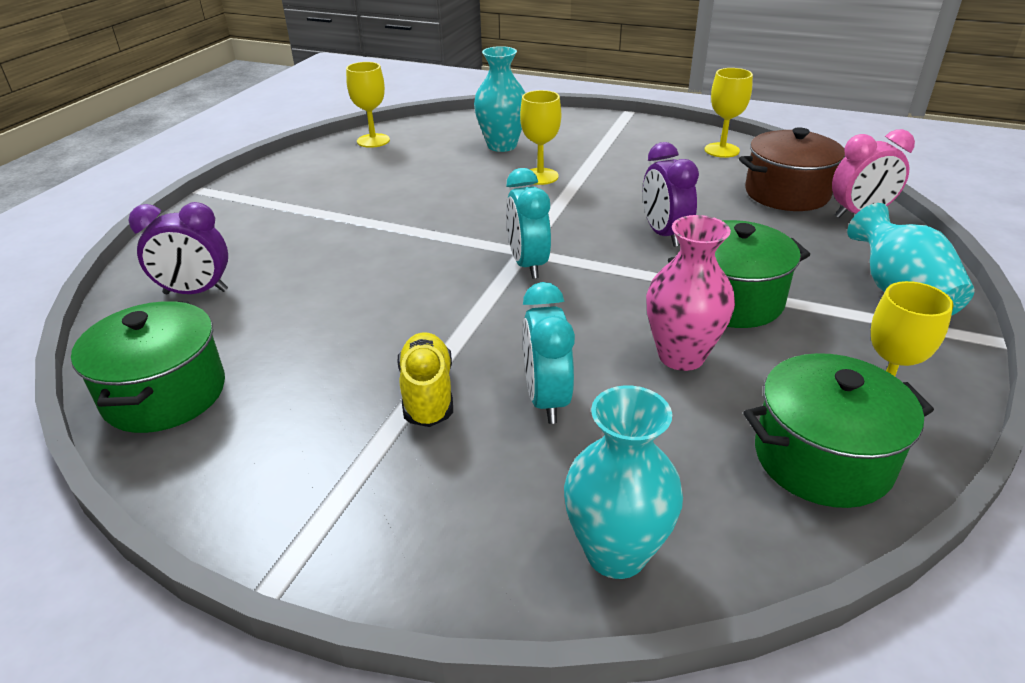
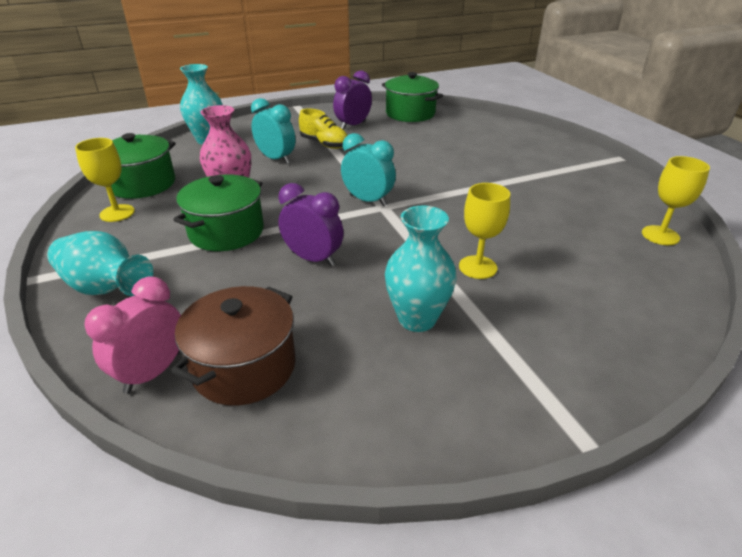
camera: 135 degrees right, 0 degrees up
purple clock [128,202,228,294] -> purple clock moved to [333,70,372,130]
turquoise vase [474,46,525,152] -> turquoise vase moved to [385,205,457,332]
yellow goblet [705,68,753,158] -> none

